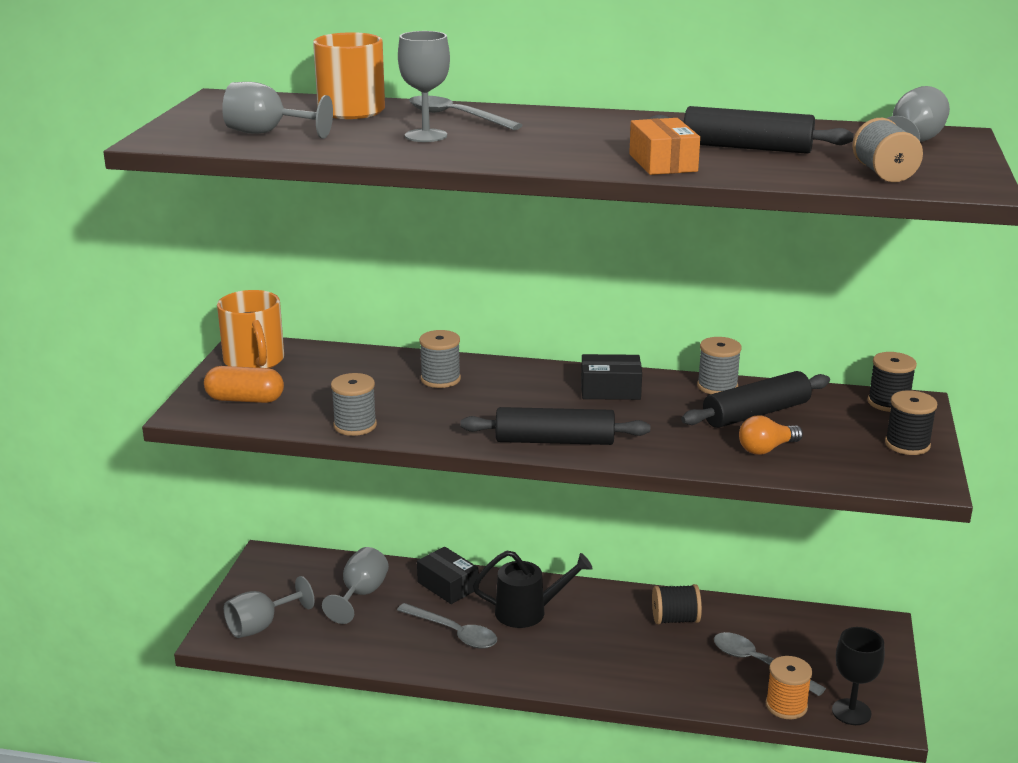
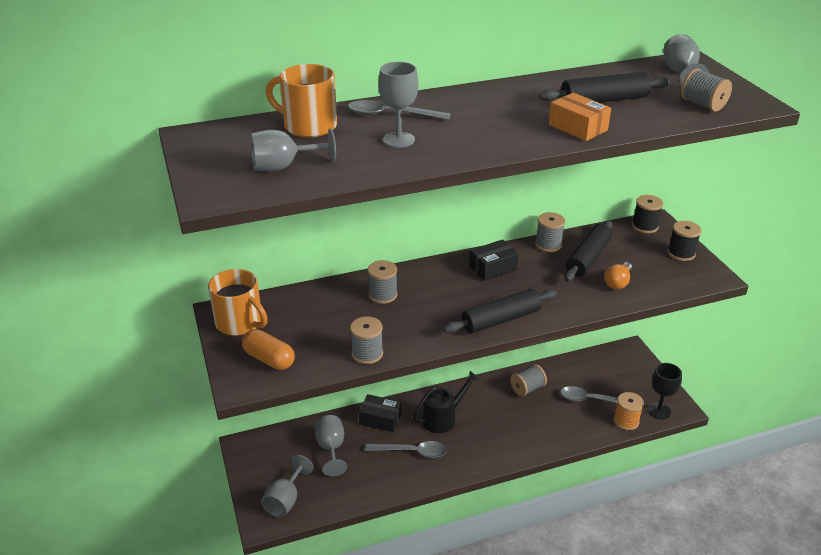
camera: 30 degrees left, 10 degrees up
orange capsule [204,366,284,403] -> orange capsule turned 60 degrees clockwise [242,329,295,370]
black spool [652,584,702,624] -> grey spool [510,364,547,397]

